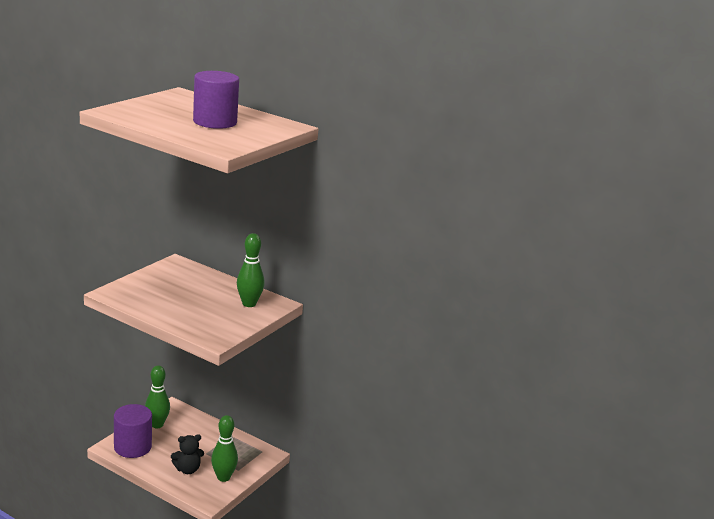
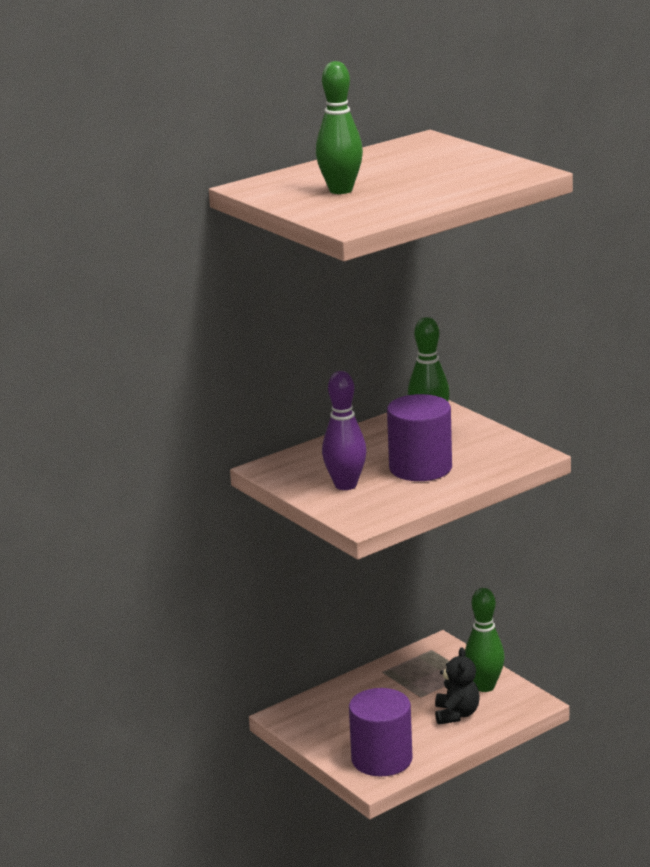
camera: 65 degrees left, 0 degrees up
green bowling pin [145,365,170,428] -> green bowling pin moved to [316,61,363,194]
purple cylinder [193,71,239,129] -> purple cylinder moved to [387,394,452,481]
none -> purple bowling pin [322,371,367,490]

